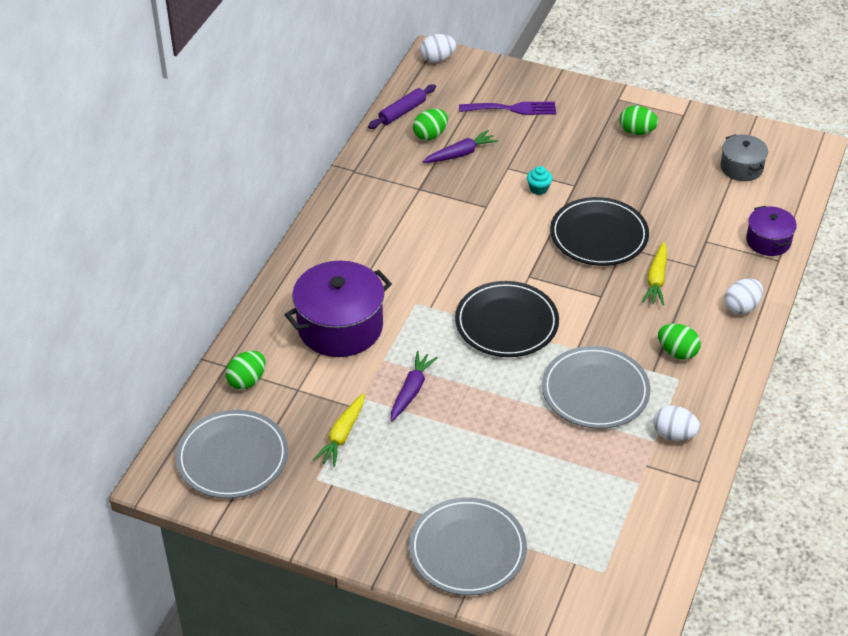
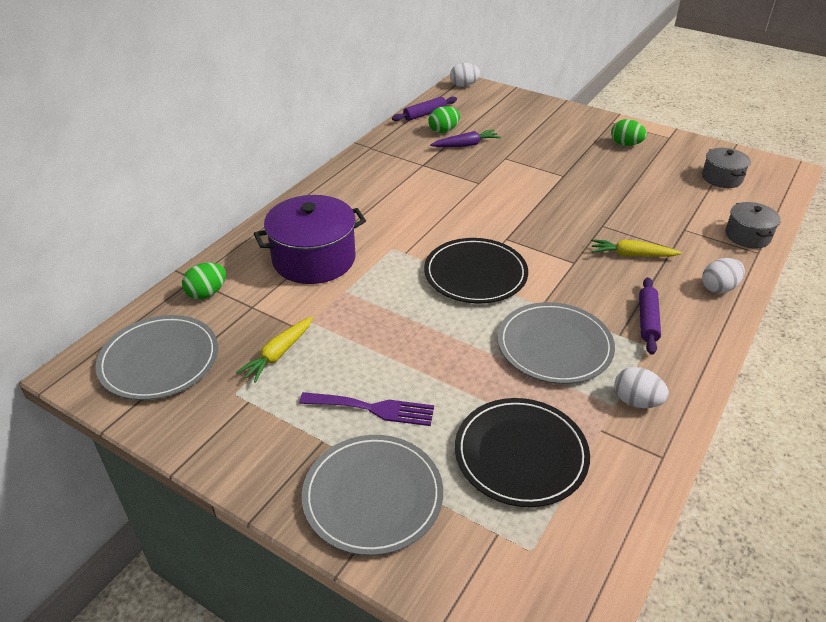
camera: 10 degrees right, 5 degrees down
purple carrot [391,351,438,421] -> none
purple fork [459,101,556,115] -> purple fork moved to [299,392,434,426]
turquoise cupcake [527,166,552,195] -> none
black plate [550,197,649,266] -> black plate moved to [455,398,590,507]
yellow carrot [642,242,667,305] -> yellow carrot turned 75 degrees clockwise [591,239,682,257]
green egg [658,324,701,360] -> purple rolling pin [639,277,661,355]
purple pot [746,206,797,256] -> grey pot [725,202,781,248]

